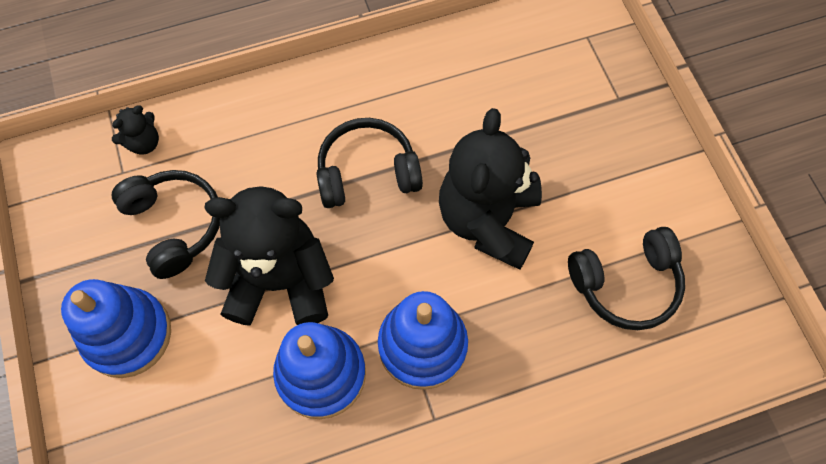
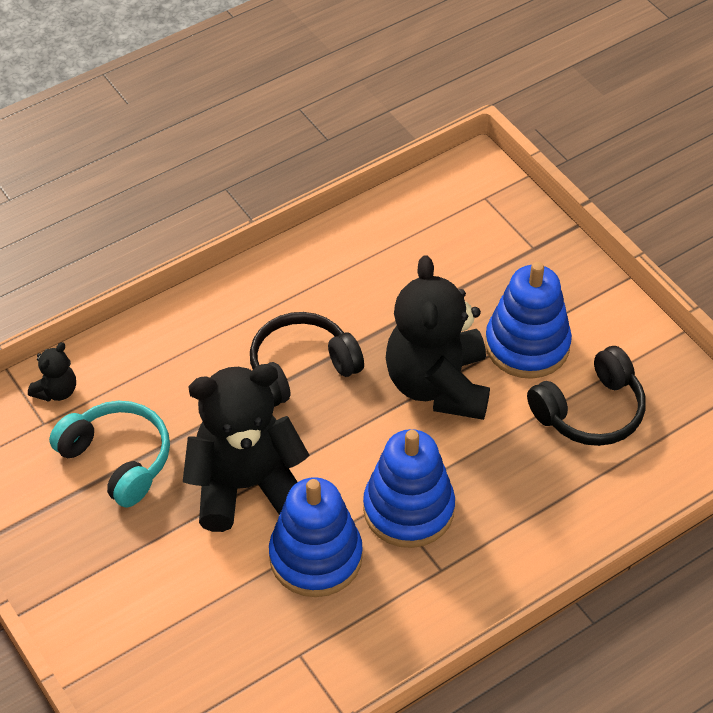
camera: 15 degrees left, 15 degrees down
blue stacking toy [61,279,171,378] -> blue stacking toy moved to [485,262,572,379]
black headphones [112,170,220,279] -> turquoise headphones [49,401,170,508]

